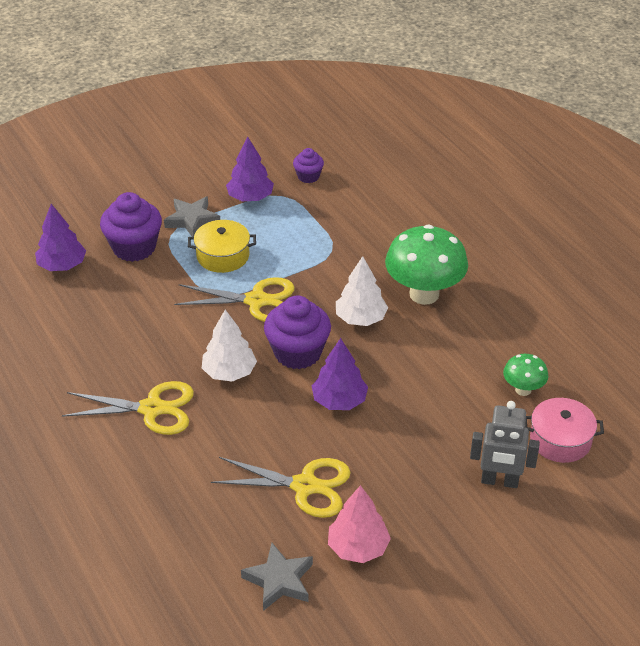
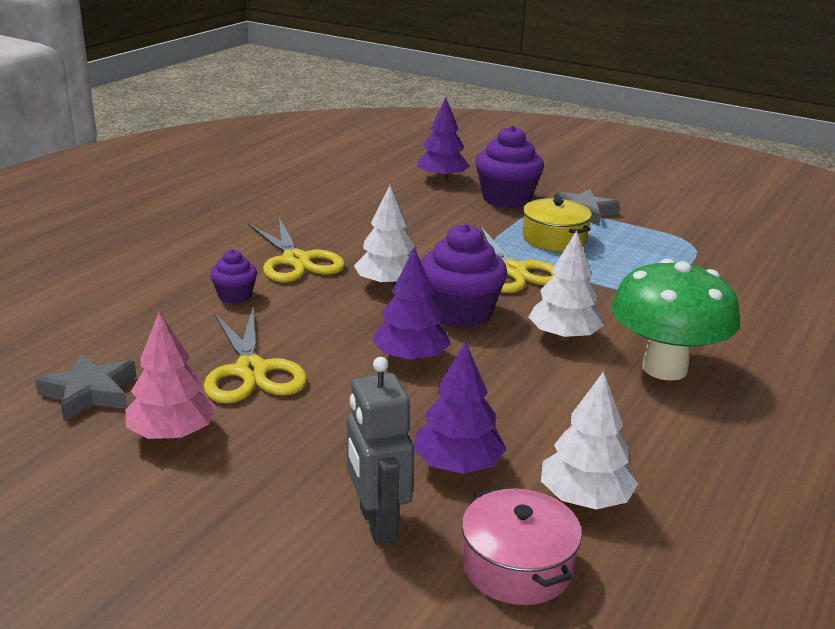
camera: 60 degrees right, 15 degrees down
purple tree [226,137,274,201] -> purple tree moved to [414,341,506,474]
purple cupcake [293,148,324,183] -> purple cupcake moved to [210,249,257,304]
green mushroom [503,354,548,396] -> white tree [541,371,638,509]

